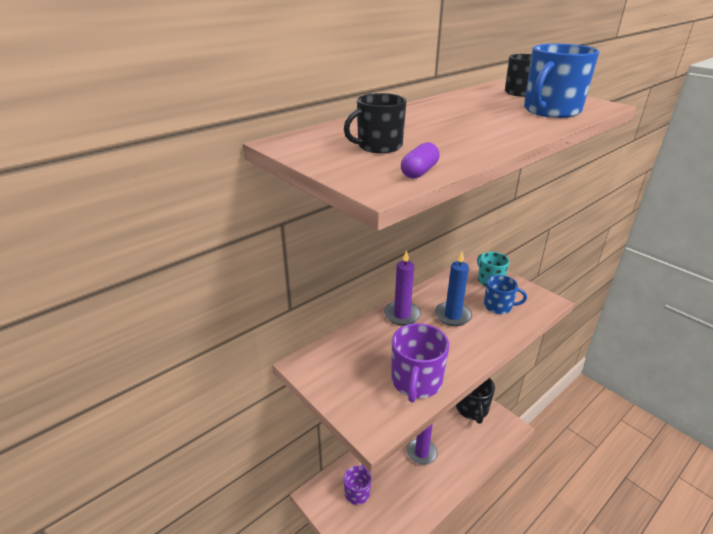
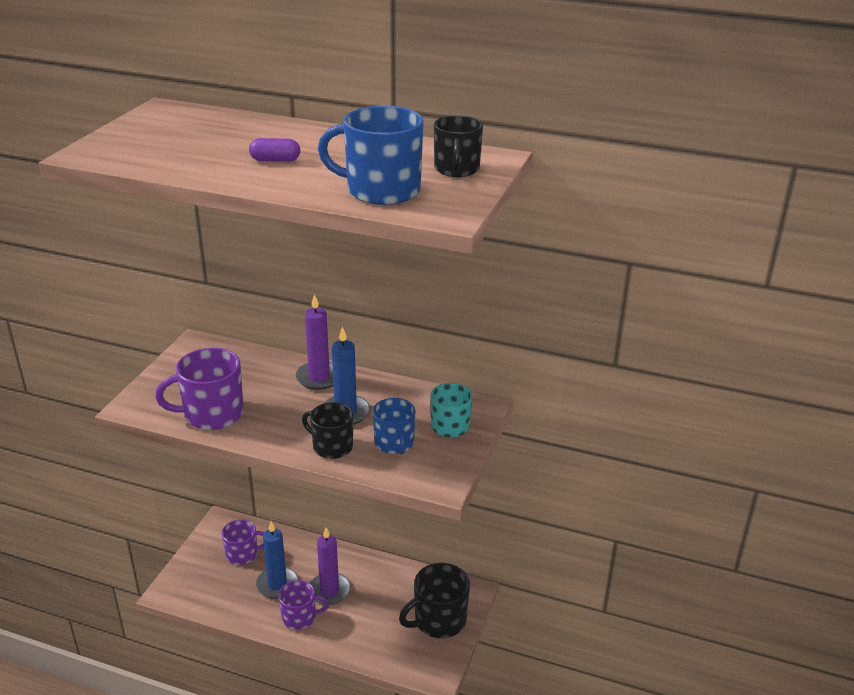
camera: 60 degrees right, 0 degrees up
black mug [344,93,407,153] -> black mug moved to [302,402,353,459]
purple capsule [401,142,440,179] -> purple capsule moved to [249,138,300,162]
none -> blue candle [256,521,298,599]
none -> purple mug [278,580,329,630]

